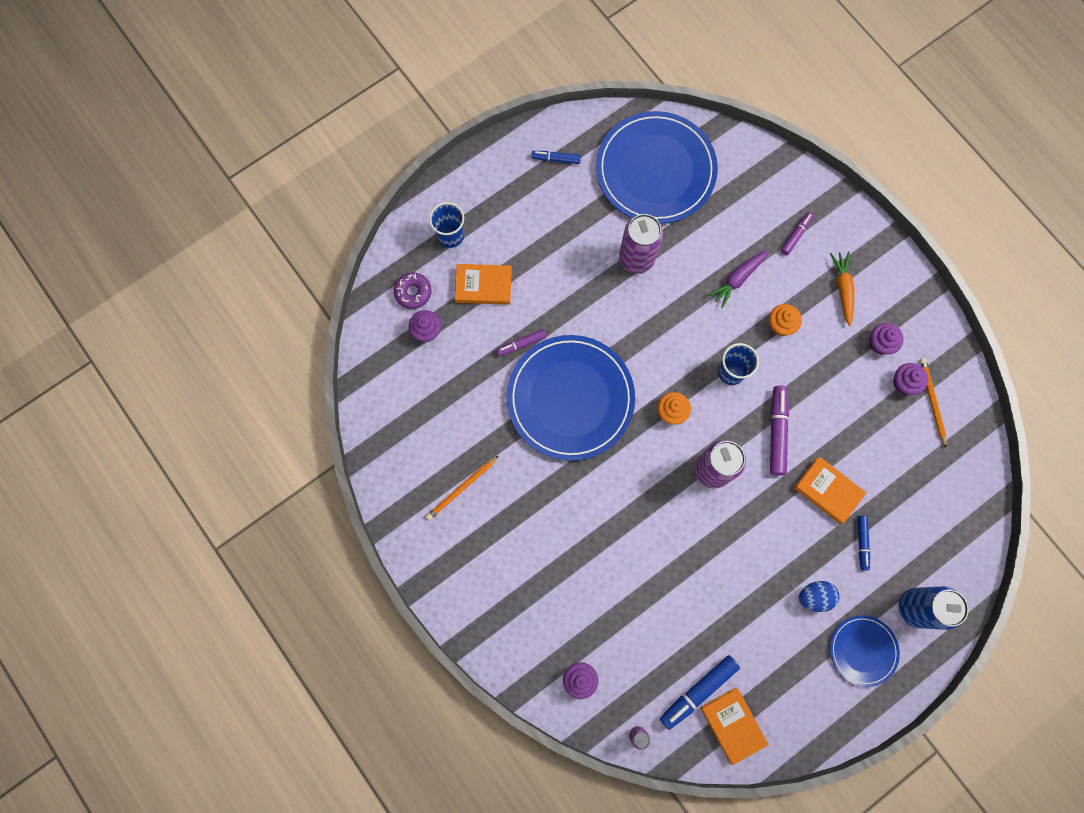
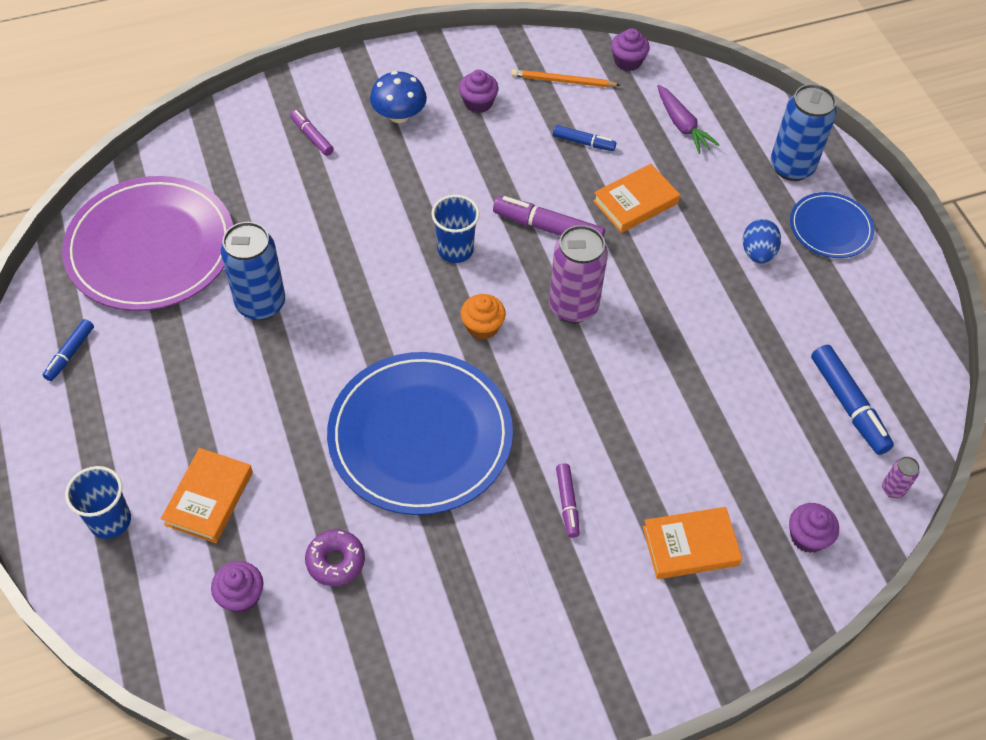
camera: 75 degrees left, 20 degrees down
purple donut [394,273,432,309] -> purple donut moved to [305,529,365,586]
orange pencil [426,456,499,520] -> none
purple marker [496,329,546,356] -> purple marker moved to [556,463,580,538]
blue plate [596,111,718,224] -> purple plate [62,176,233,311]
purple can [619,214,663,274] -> blue can [221,222,285,321]
orange book [700,688,769,765] -> orange book moved to [643,507,742,579]
purple carrot [708,250,768,308] -> purple carrot moved to [657,85,720,154]
orange cupcake [769,304,802,336] -> none
orange carrot [830,252,854,327] -> blue mushroom [370,71,427,123]
blue marker [858,516,870,570] -> blue marker moved to [553,125,616,151]
purple cupcake [893,363,928,395] -> purple cupcake moved to [611,28,650,71]

